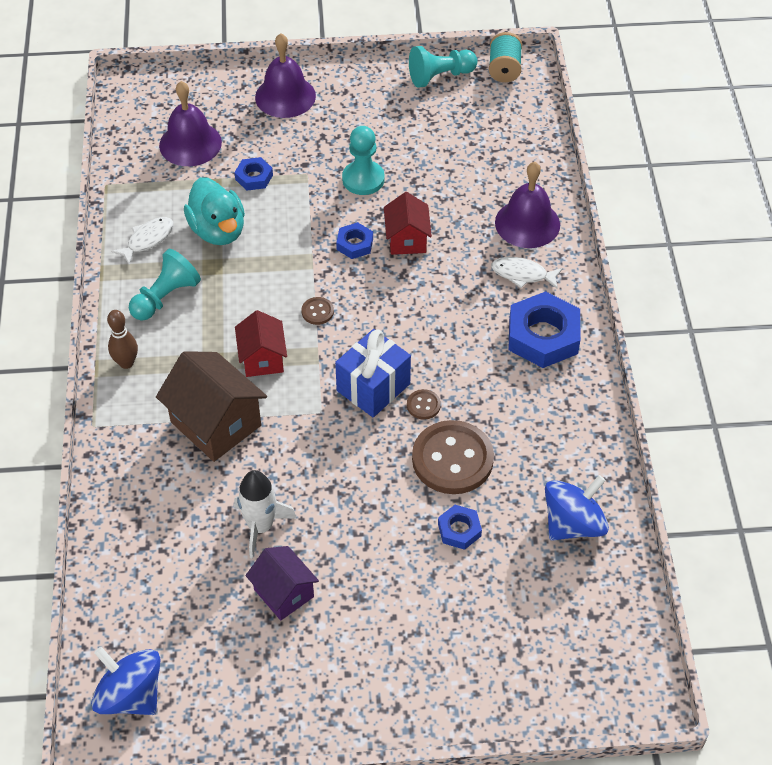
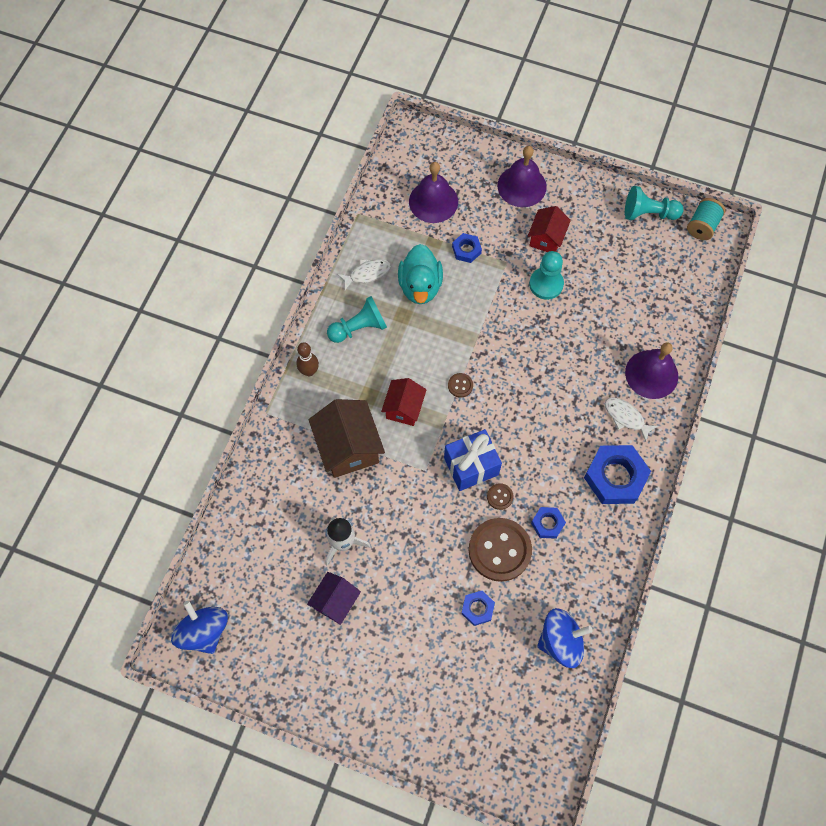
camera: 25 degrees right, 15 degrees up
purple house [246,546,319,621] -> purple house turned 45 degrees clockwise [307,572,361,625]
blue nut [336,222,373,259] -> blue nut moved to [531,507,566,539]
red house [384,192,432,255] -> red house moved to [528,206,571,252]

